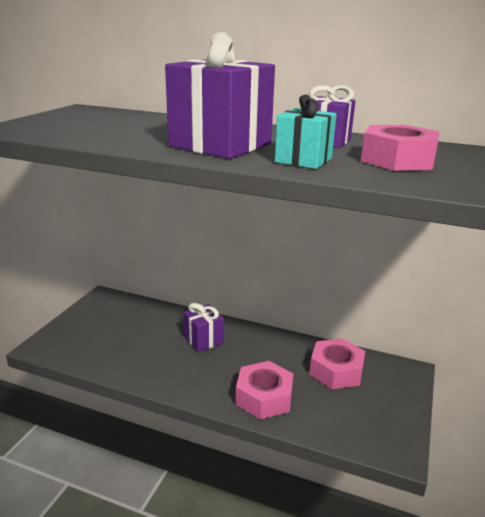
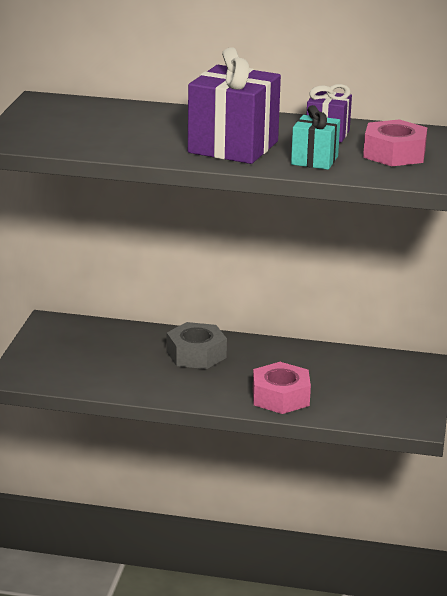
camera: 10 degrees left, 0 degrees up
purple gift [183,303,224,352] -> grey nut [167,322,227,369]
pink nut [309,338,365,389] -> none

